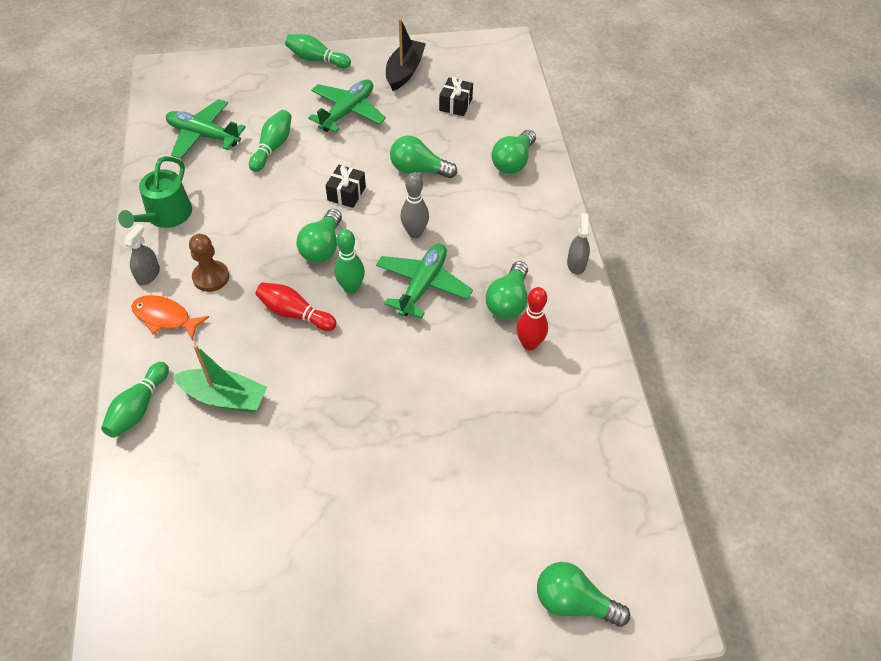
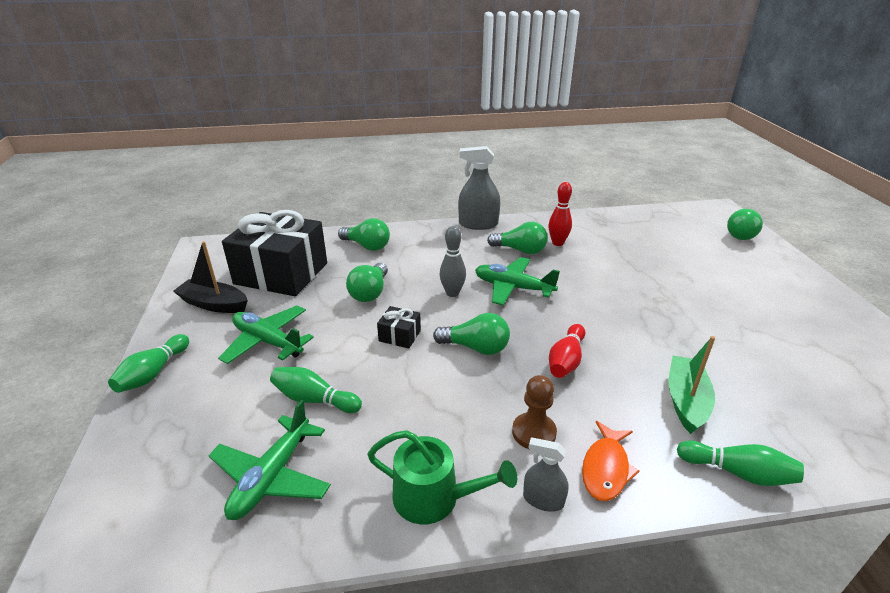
camera: 90 degrees left, 20 degrees down
green bowling pin [334,229,365,294] -> none
black gift [439,77,473,116] -> black gift [222,210,327,296], size x2.47
grey spray bottle [567,213,590,275] -> grey spray bottle [458,146,500,230], size x1.78

